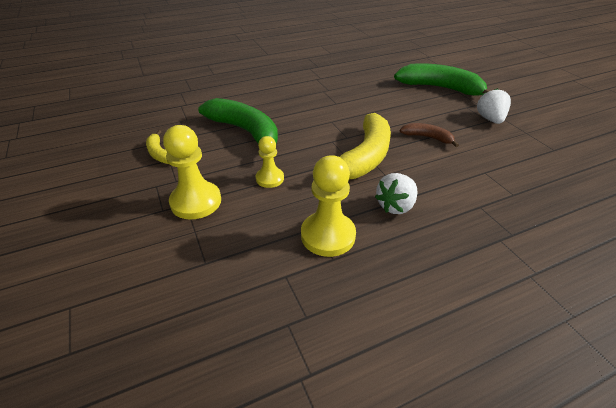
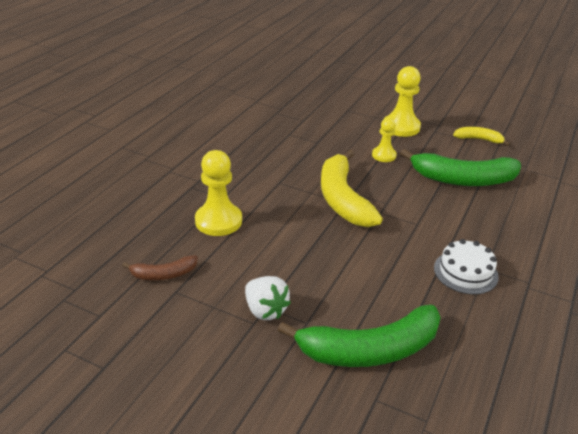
camera: 140 degrees right, 5 degrees down
yellow pawn [301,155,356,257] -> yellow pawn moved to [195,150,242,236]
white strawberry [375,173,418,214] -> none
brown banana [400,123,459,147] -> brown banana moved to [122,255,197,280]
none -> white cake [434,239,499,294]

